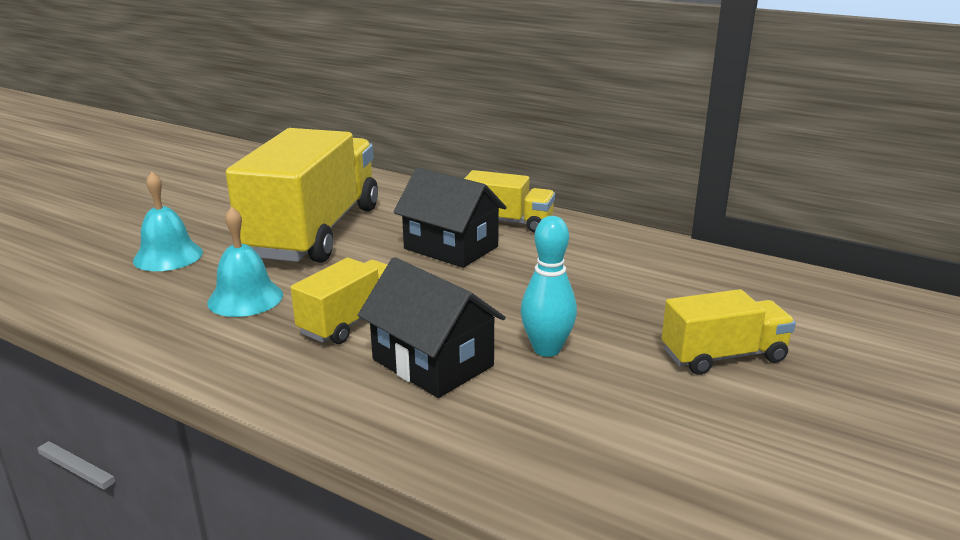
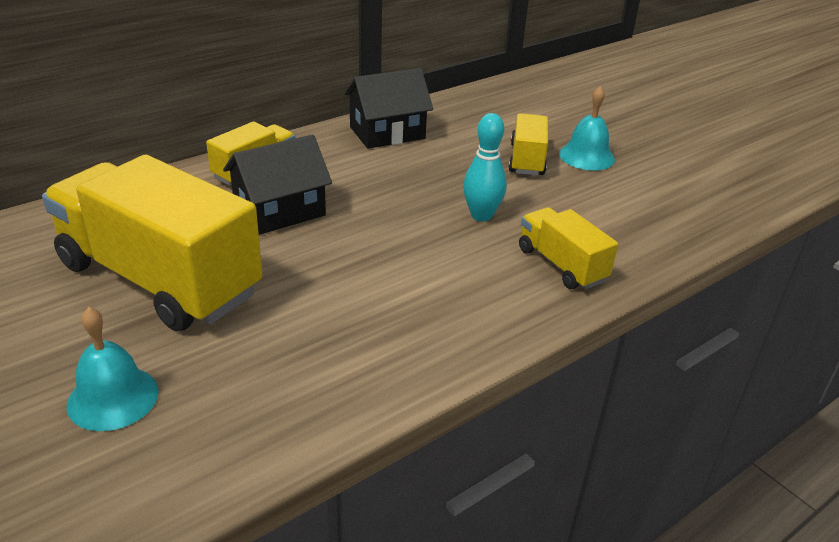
camera: 70 degrees left, 10 degrees up
turquoise bell [207,206,283,317] -> turquoise bell moved to [559,86,615,170]
yellow truck [291,258,388,344] -> yellow truck moved to [519,207,618,290]
black house [358,257,506,398] -> black house moved to [344,68,433,148]

